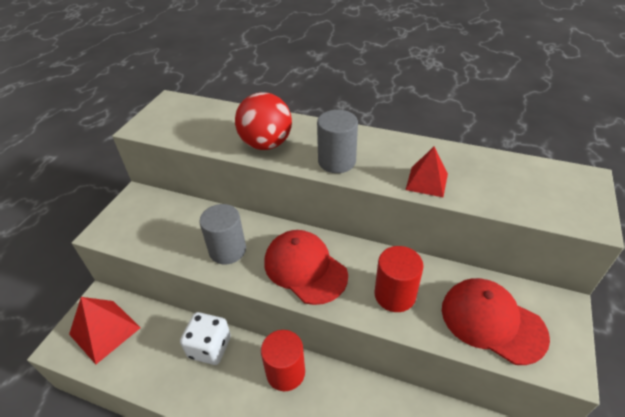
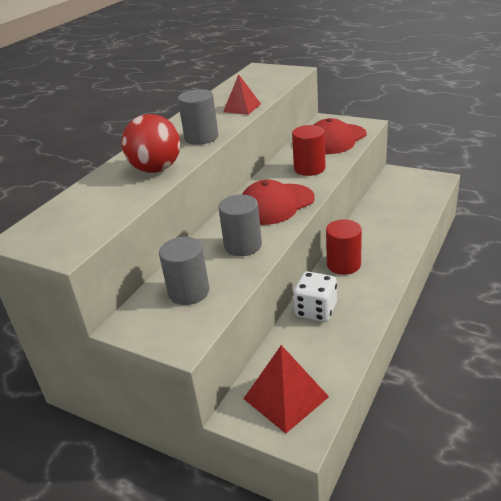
camera: 80 degrees left, 10 degrees down
none -> grey cylinder [159,237,209,305]

